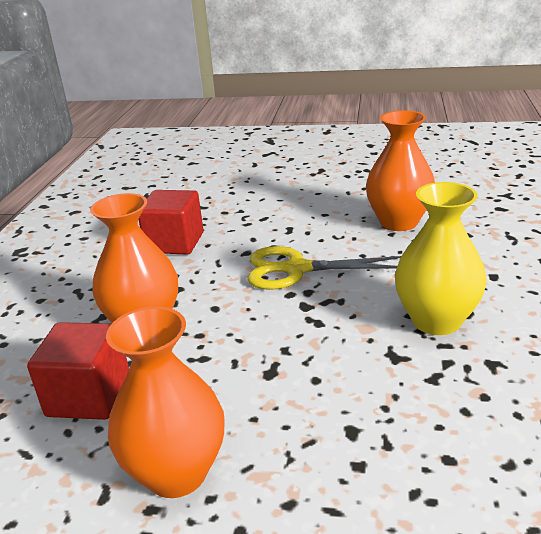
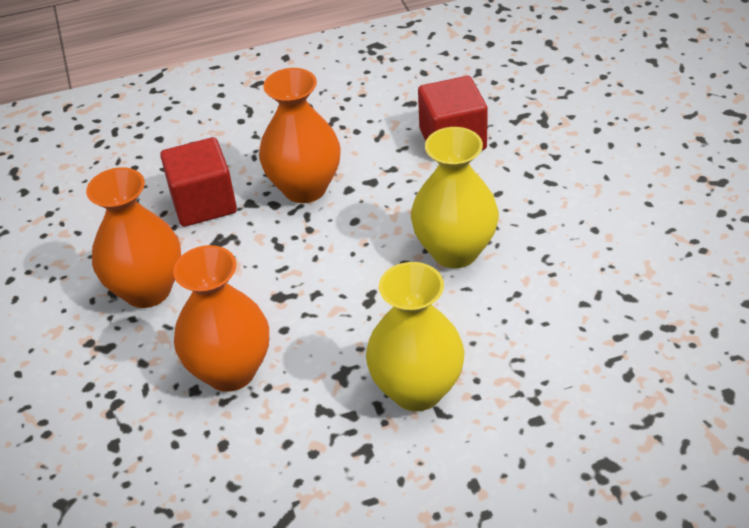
camera: 65 degrees right, 15 degrees up
yellow scissors [247,246,401,289] -> yellow vase [411,127,499,268]
orange vase [366,110,435,231] -> orange vase moved to [173,245,269,392]

